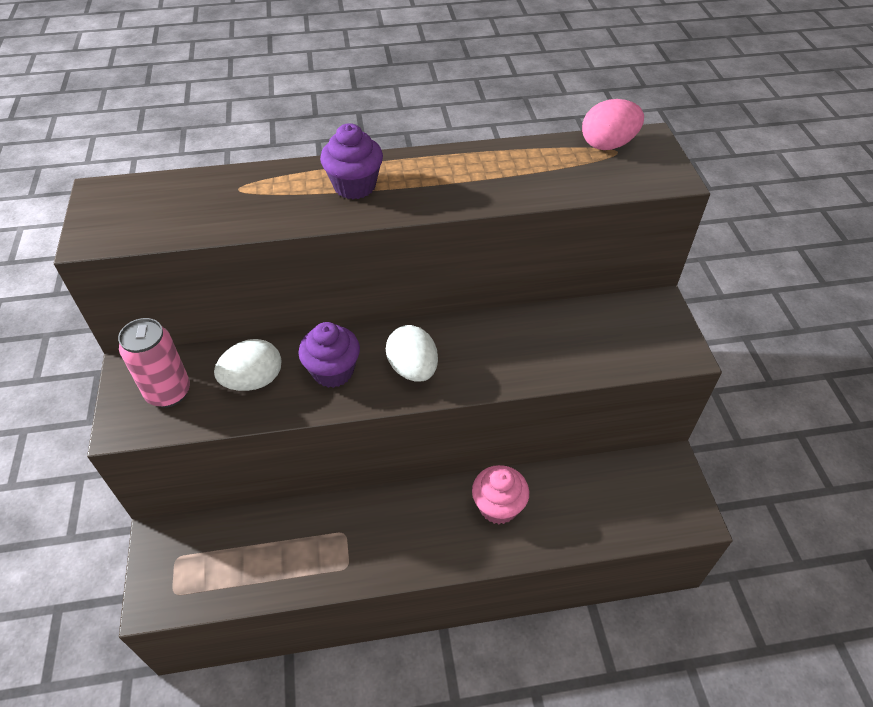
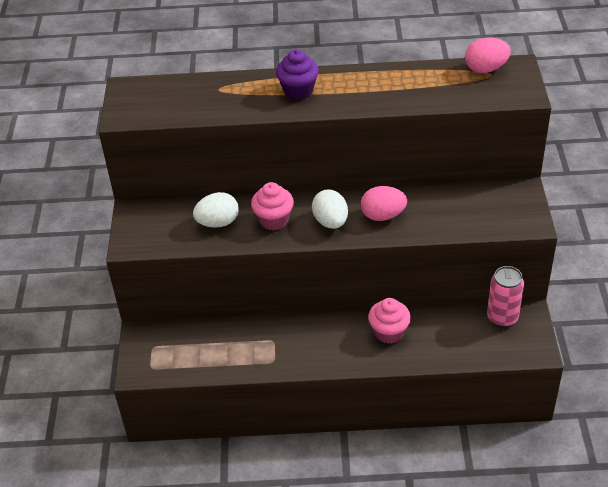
camera: 10 degrees right, 5 degrees down
pink can [118,318,190,408] -> pink can moved to [487,266,524,327]
purple cupcake [298,322,360,388] -> pink cupcake [251,182,294,230]
none -> pink egg [361,186,407,221]

